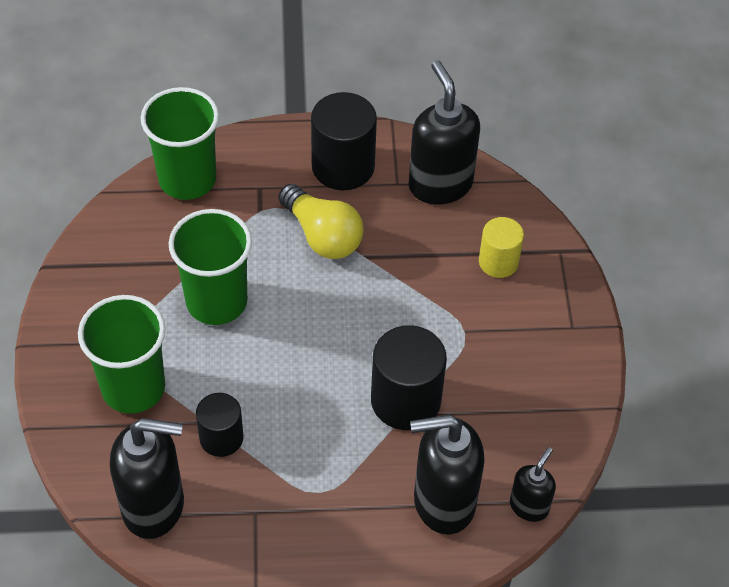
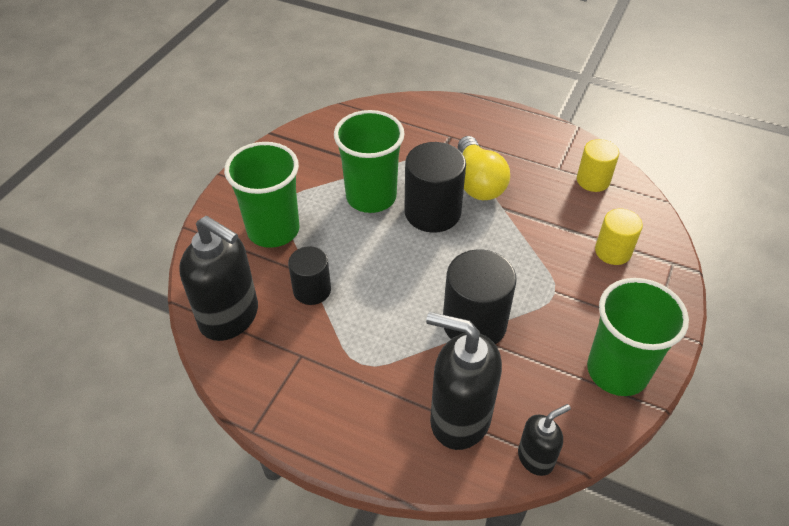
camera: 30 degrees right, 5 degrees down
green cup [141,87,219,200] -> green cup moved to [587,278,689,396]
black cylinder [311,92,377,190] -> black cylinder moved to [404,142,466,233]
black soap dispenser [408,60,480,205] -> yellow cylinder [577,139,619,192]

